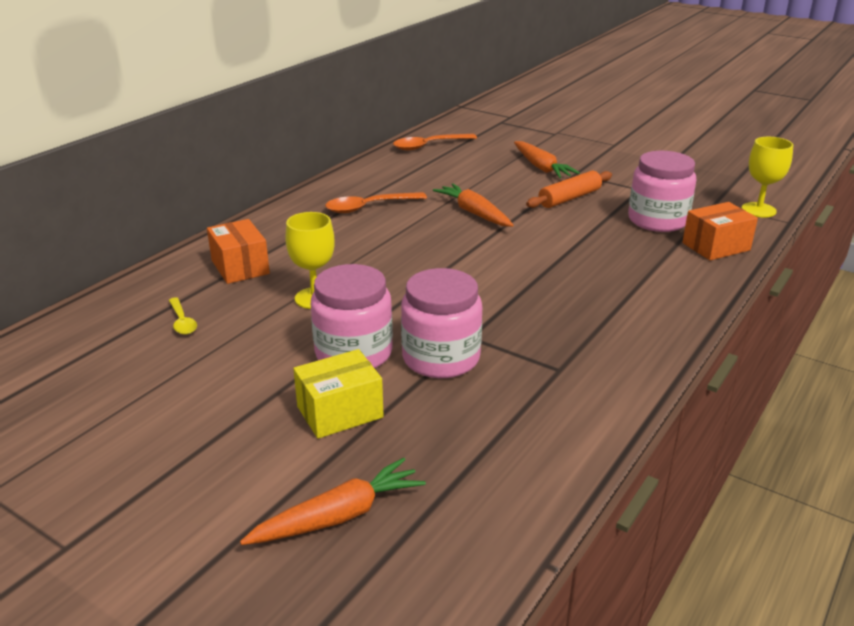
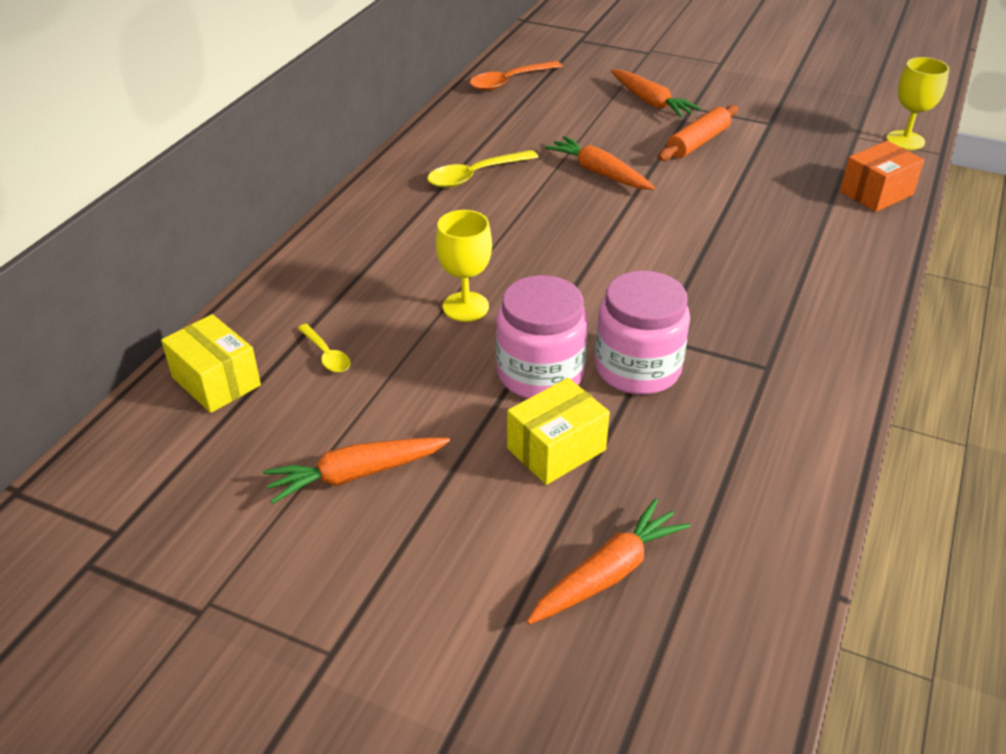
camera: 10 degrees left, 10 degrees up
orange box [207,219,270,284] -> none
orange spoon [325,192,427,213] -> yellow spoon [427,150,538,188]
pink jar [628,151,696,232] -> none
none -> yellow box [161,314,261,413]
none -> orange carrot [263,437,450,504]

